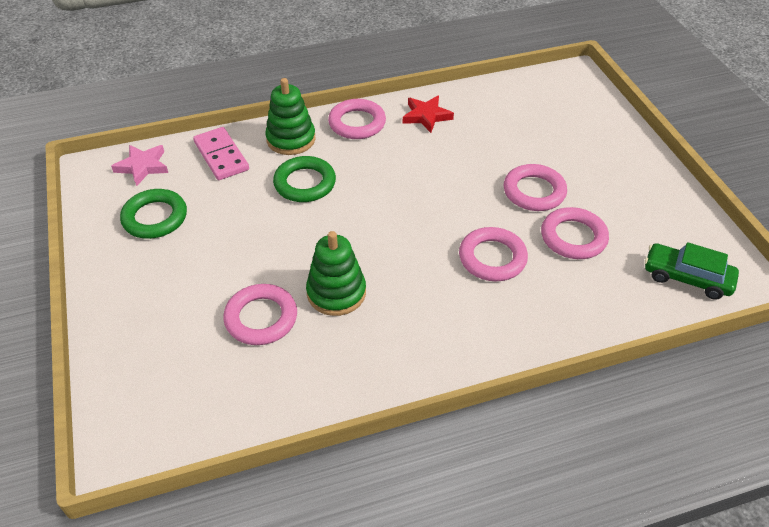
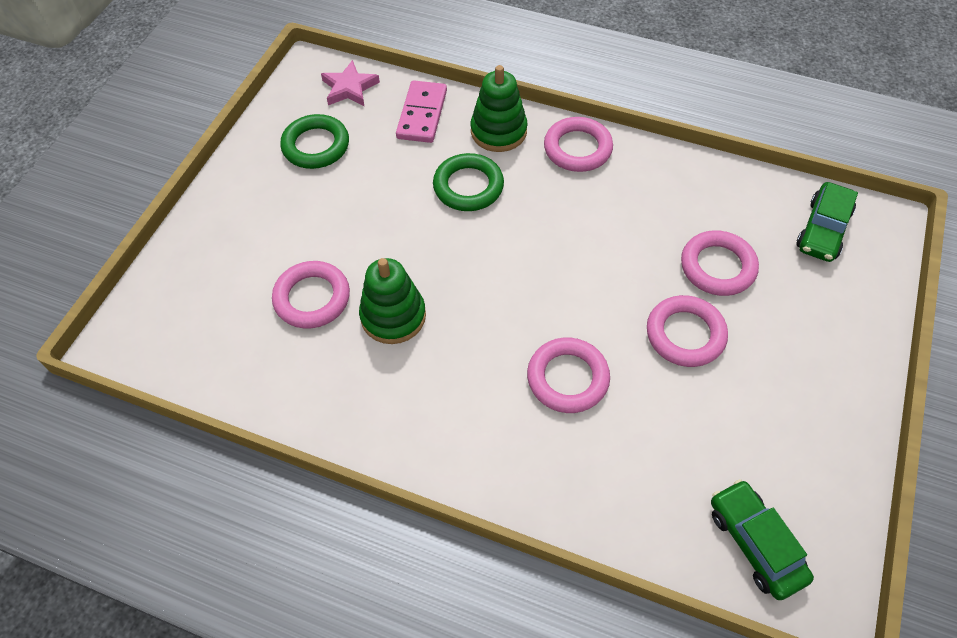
camera: 40 degrees right, 10 degrees up
red star [403,96,454,133] -> none
pink ring [541,207,609,259] -> pink ring moved to [681,230,759,296]
none -> green car [796,182,858,262]

